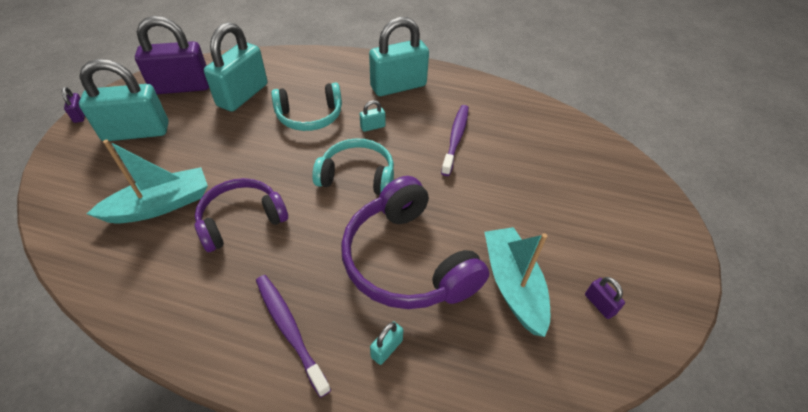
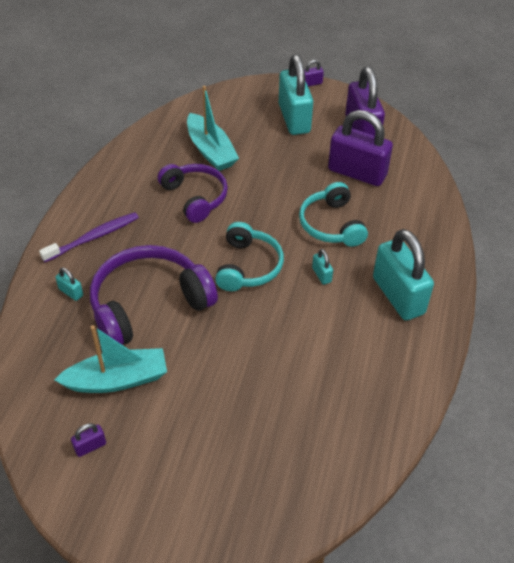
camera: 90 degrees right, 0 degrees up
turquoise padlock [204,22,267,112] -> purple padlock [328,110,393,186]
purple toothbrush [441,105,469,176] -> none

